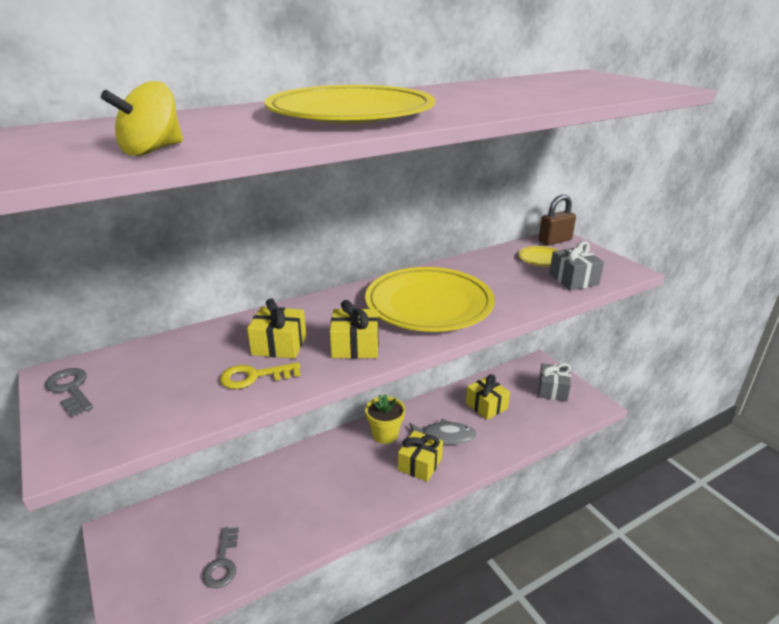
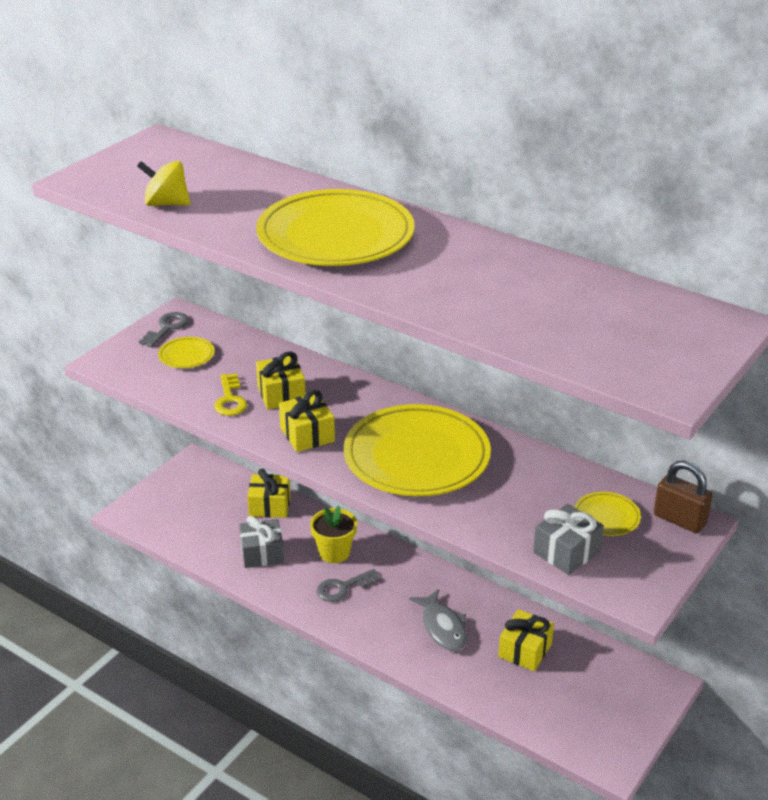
camera: 65 degrees right, 5 degrees up
grey key [202,527,239,588] -> grey key moved to [317,569,381,602]
yellow key [220,362,301,389] -> yellow key turned 150 degrees counterclockwise [214,374,247,416]
yellow flower pot [365,395,405,444] -> yellow flower pot moved to [310,506,357,563]
yellow gift [398,430,443,482] -> yellow gift moved to [247,468,290,518]
grey gift [538,363,571,402] -> grey gift moved to [239,516,284,568]
none -> yellow plate [158,337,215,368]

